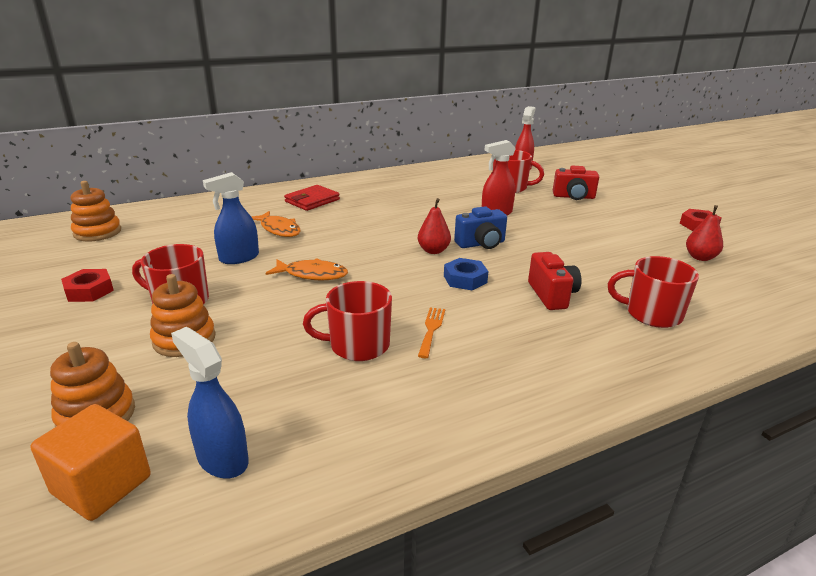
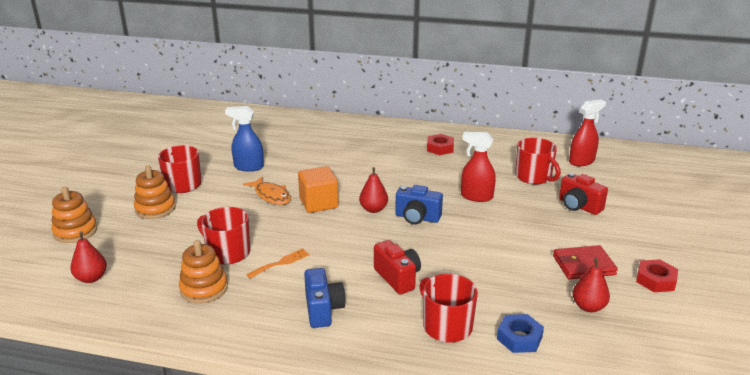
camera: 40 degrees right, 0 degrees up
orange cube [31,404,151,521] -> orange cube moved to [298,166,339,213]
red nut [61,269,114,302] -> red nut moved to [427,134,454,155]
orange stacking toy [71,181,121,241] -> orange stacking toy moved to [179,240,228,304]
blue spray bottle [171,327,249,479] -> red pear [71,231,107,283]
orange fish [251,211,301,237] -> none
red wallet [284,185,340,211] -> red wallet moved to [553,245,618,279]
blue nut [444,258,489,290] -> blue nut moved to [497,314,544,353]
red camera [528,252,581,310] -> red camera turned 60 degrees counterclockwise [374,240,421,295]
none -> blue camera [304,268,346,328]

